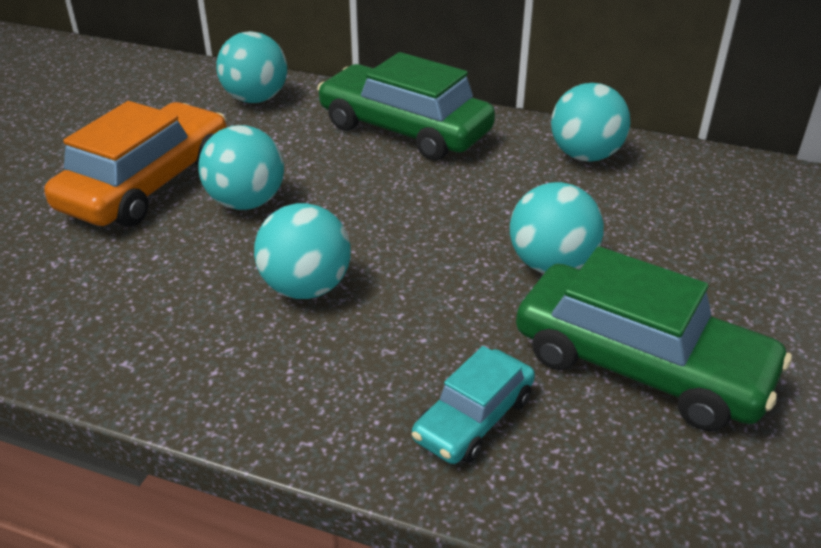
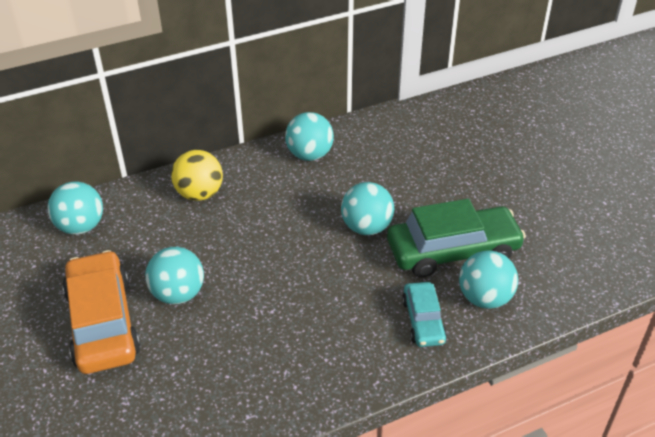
camera: 45 degrees left, 5 degrees up
turquoise ball [254,203,351,299] -> turquoise ball moved to [459,250,518,309]
green car [317,52,495,161] -> yellow ball [171,150,223,201]

